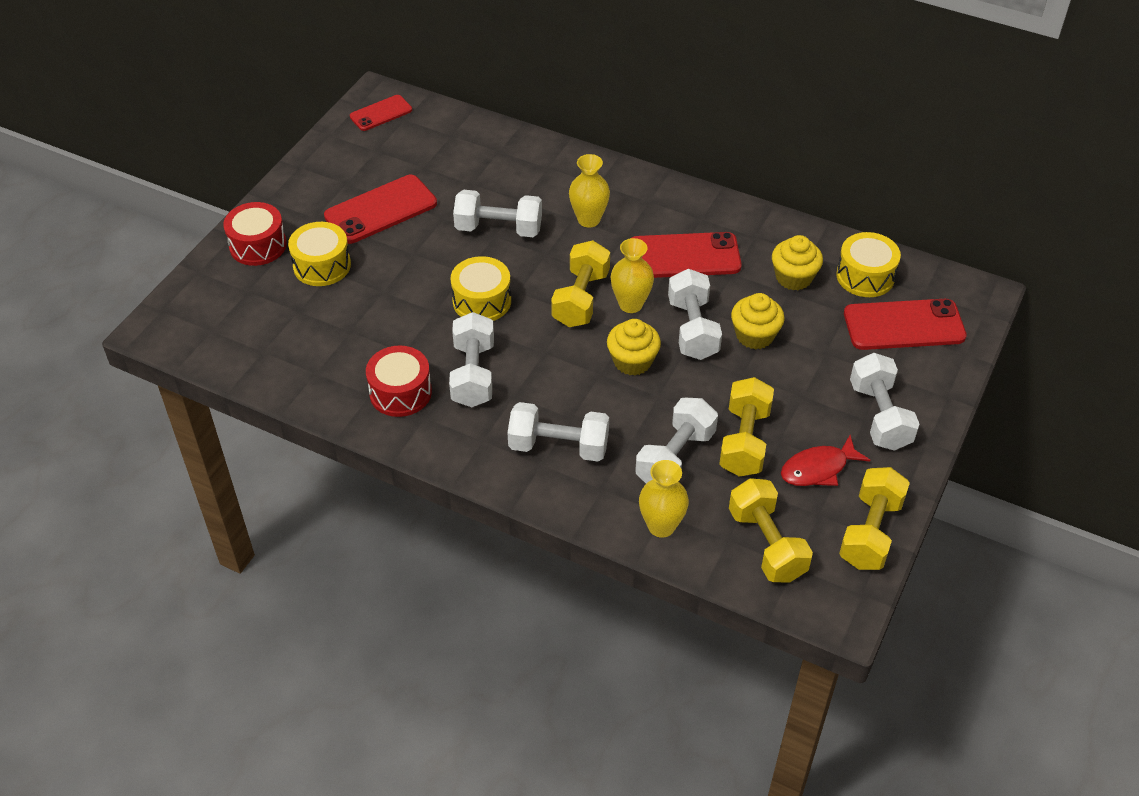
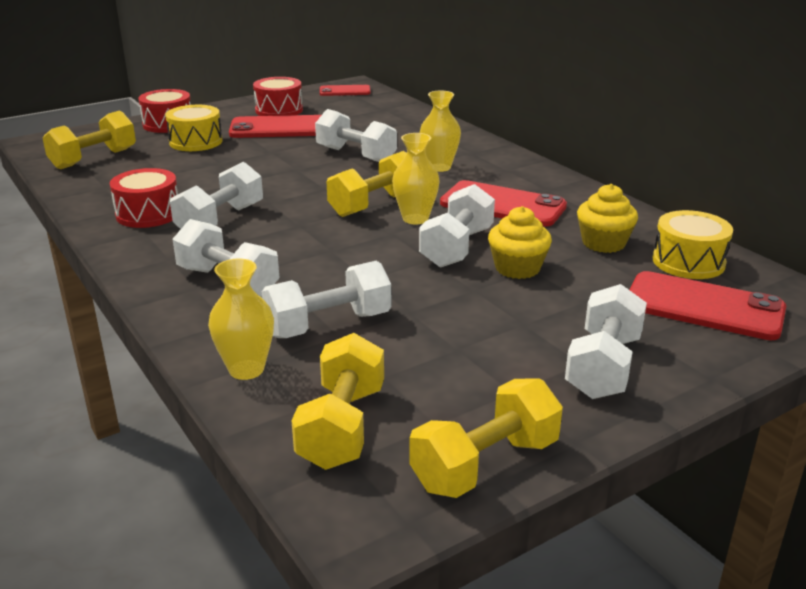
camera: 30 degrees right, 20 degrees down
yellow drum [451,256,511,321] -> none
yellow cupcake [607,319,661,376] -> none
yellow dumbbell [719,377,774,477] -> yellow dumbbell moved to [43,110,136,169]
red fish [781,435,870,486] -> none
none -> red drum [253,77,303,116]

